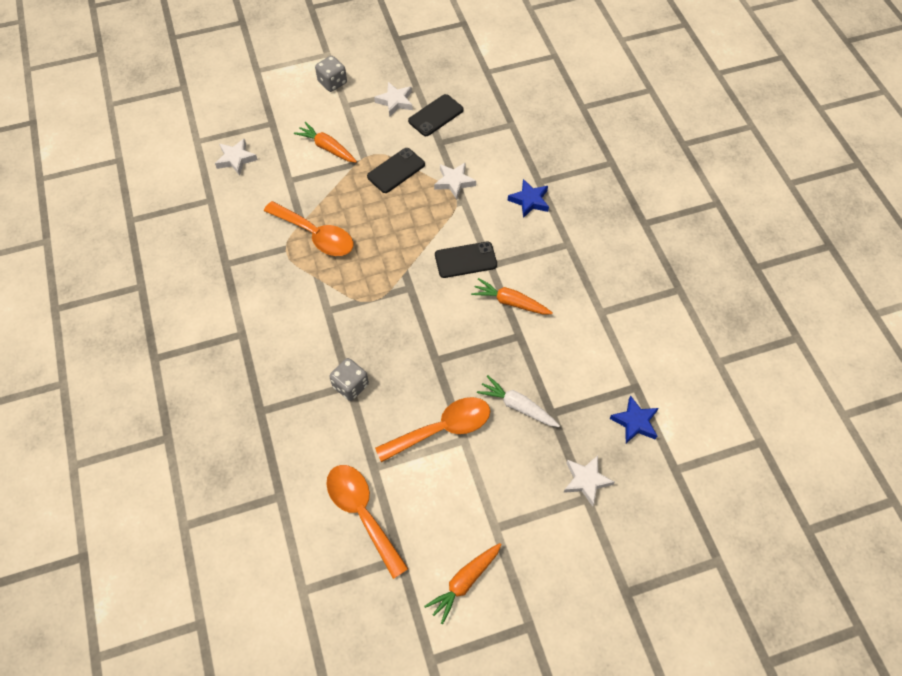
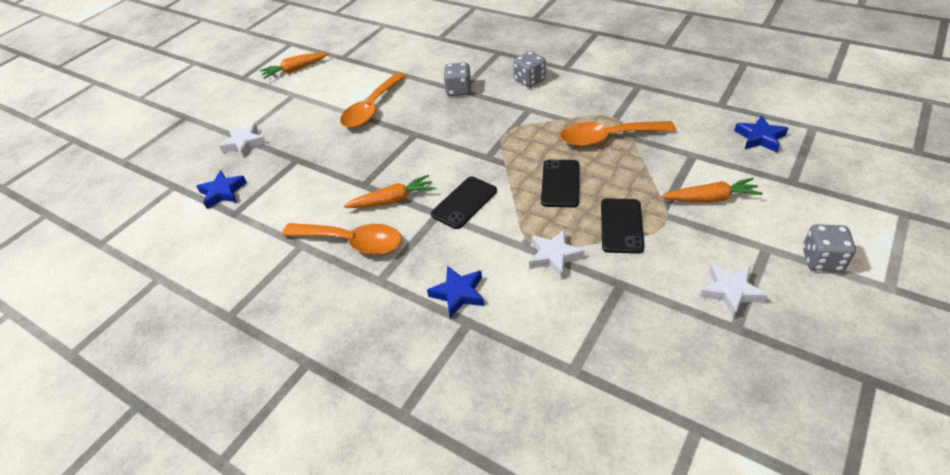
camera: 145 degrees right, 15 degrees down
white star [215,139,258,176] -> blue star [734,115,788,152]
orange spoon [326,465,408,579] -> orange spoon moved to [282,223,402,255]
black phone [408,94,464,136] -> black phone moved to [541,160,579,207]
orange carrot [424,543,502,624] -> orange carrot turned 120 degrees counterclockwise [260,52,328,79]
white carrot [477,375,560,427] -> none
none -> grey dice [513,51,546,87]

